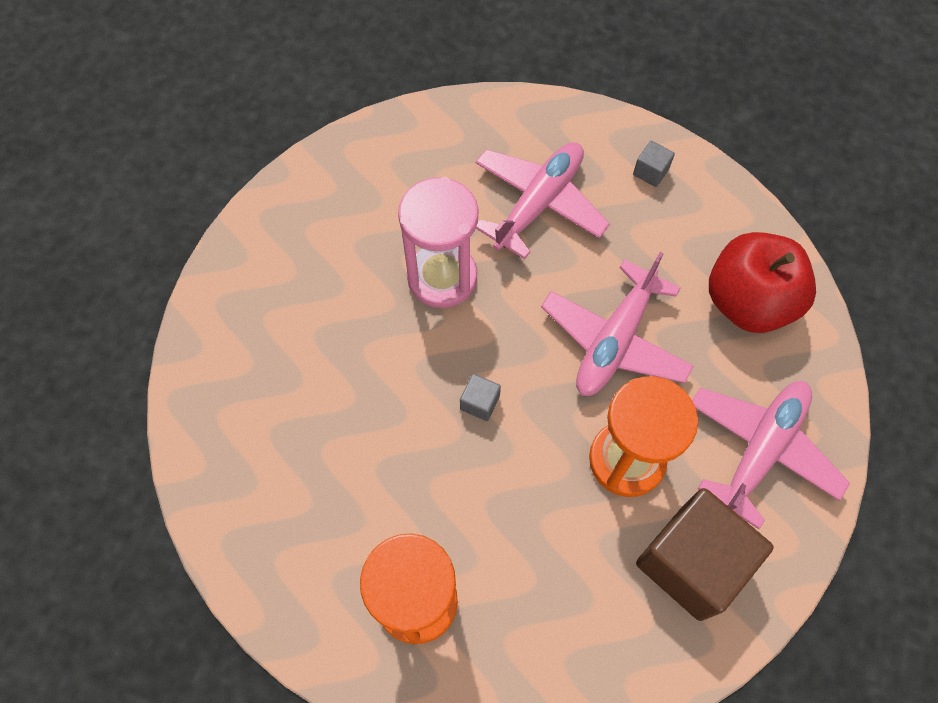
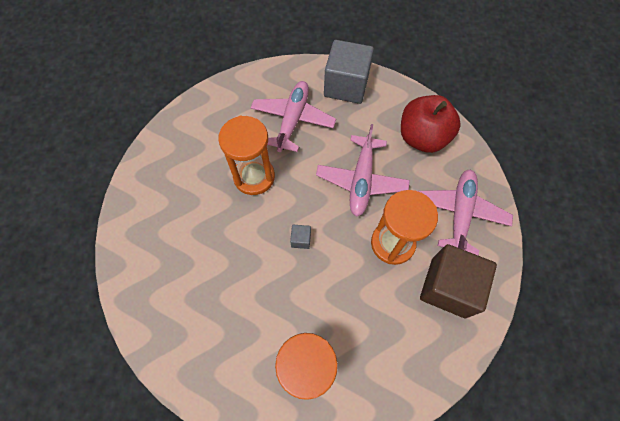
camera: 20 degrees left, 0 degrees up
pink hourglass [398,177,478,308] -> orange hourglass [218,116,275,195]
grey cube [633,141,675,187] -> grey cube [324,40,374,104], size x2.49

